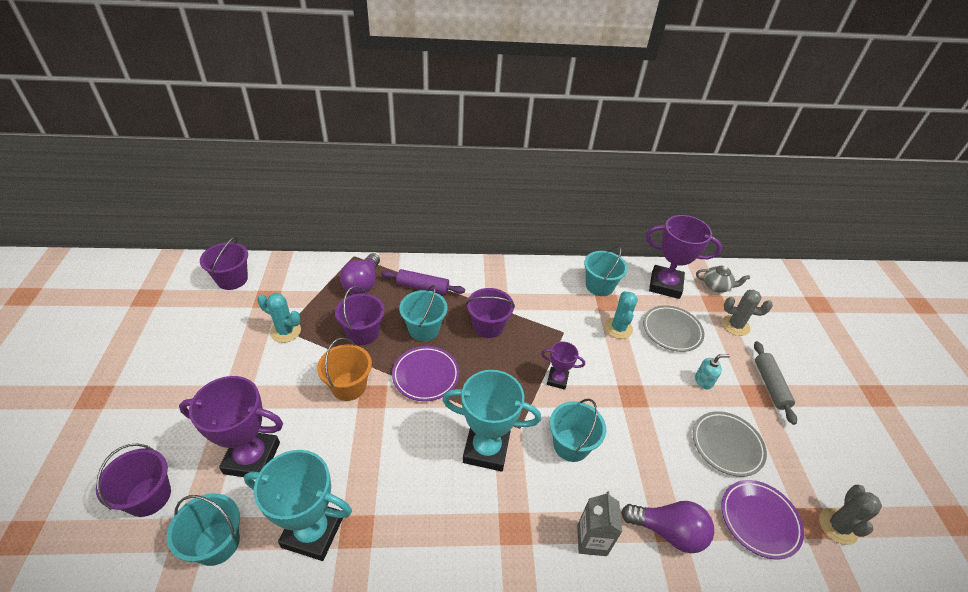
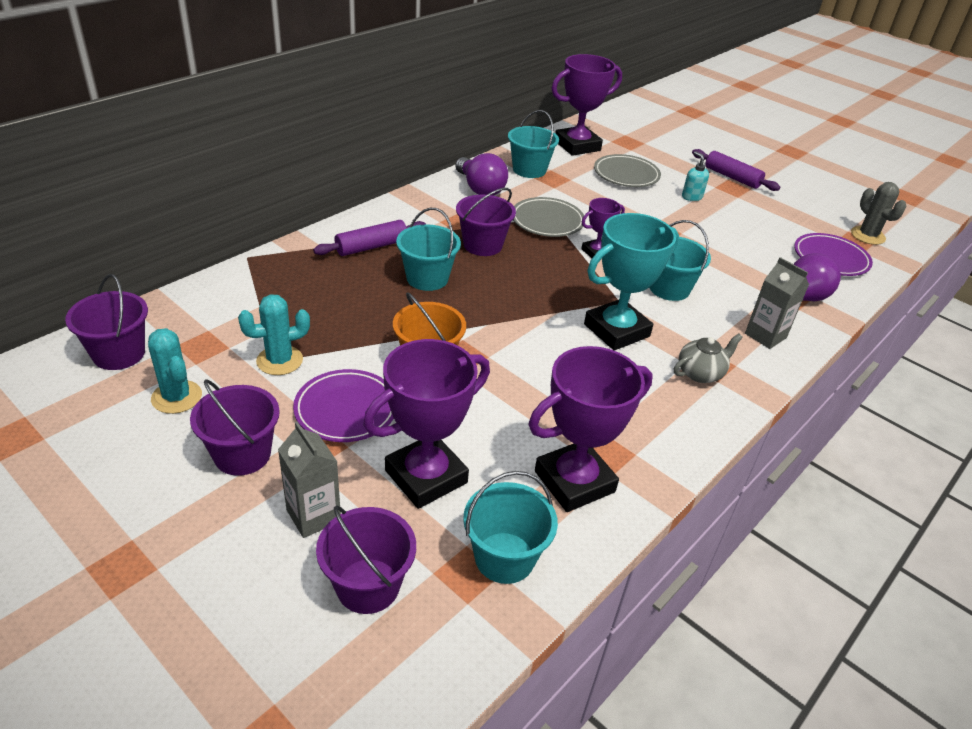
camera: 45 degrees left, 5 degrees down
turquoise trophy [244,450,352,561] -> purple trophy [529,346,653,512]
purple bucket [335,286,385,345] -> purple bucket moved to [190,379,280,476]
purple light bulb [340,253,380,294] -> purple light bulb moved to [455,153,508,196]
purple plate [392,346,459,401] -> purple plate moved to [293,369,394,442]
turquoise cactus [605,291,638,339] -> turquoise cactus moved to [148,328,202,414]
grey plate [693,411,767,477] -> grey plate moved to [513,197,584,237]
turquoise soap dispenser [695,354,730,390] -> turquoise soap dispenser turned 60 degrees counterclockwise [682,151,709,201]
grey teapot [696,266,750,292] -> grey teapot moved to [674,334,743,383]
grey cactus [722,290,773,336] -> none
grey rolling pin [754,341,797,425] -> purple rolling pin [692,149,780,191]
none -> grey carton [278,422,341,538]

